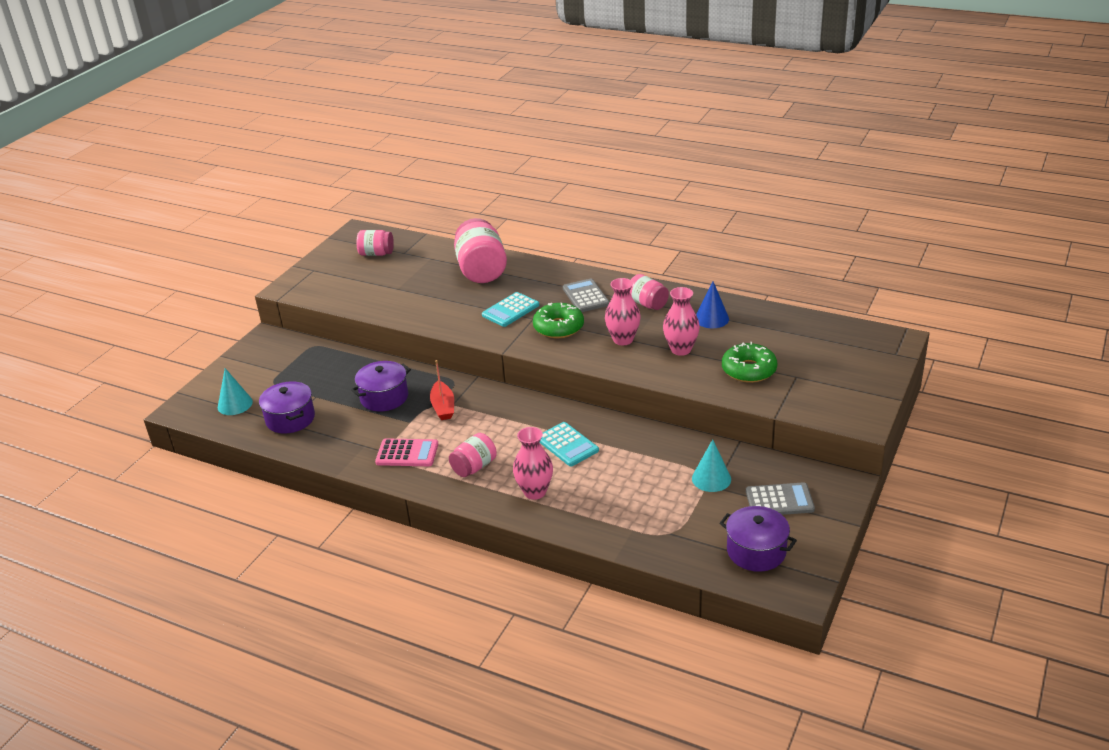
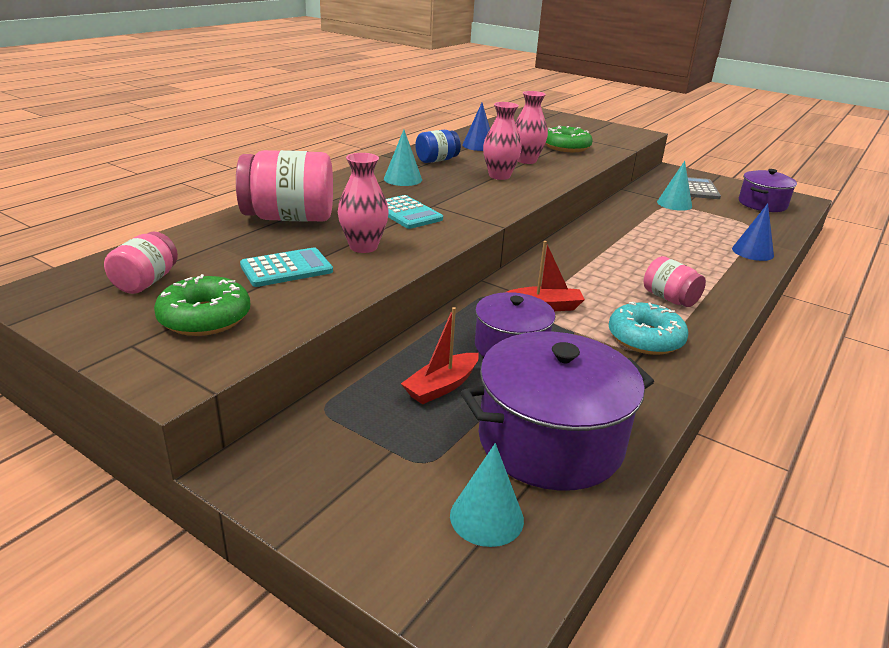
camera: 85 degrees left, 5 degrees down
purple pot [259,381,315,434] -> purple pot [461,332,654,491], size x1.63
pink calculator [375,438,438,466] -> turquoise donut [609,302,688,355]
pink vase [513,427,553,500] -> pink vase moved to [338,153,389,253]
green donut [533,303,584,338] -> green donut moved to [154,274,250,336]
turquoise calculator [540,422,599,466] -> turquoise calculator moved to [240,247,333,287]
grey calculator [563,279,610,312] -> turquoise cone [384,130,422,186]
pink jar [630,274,669,310] -> blue jar [415,130,461,163]
none -> red boat [401,307,479,404]
none -> blue cone [732,203,774,261]

